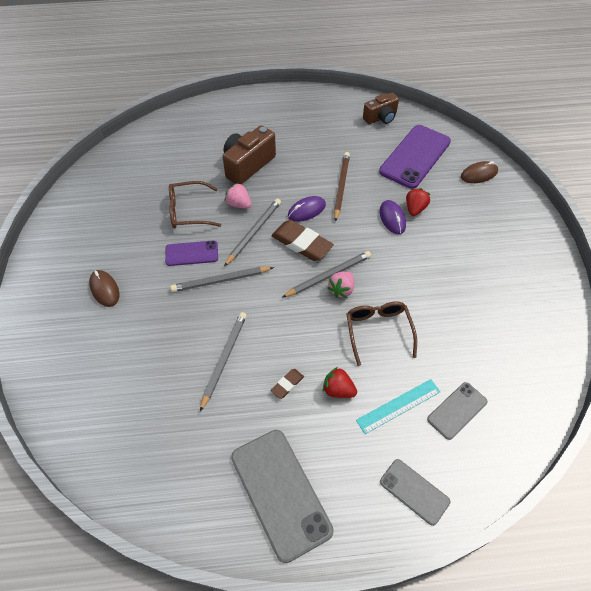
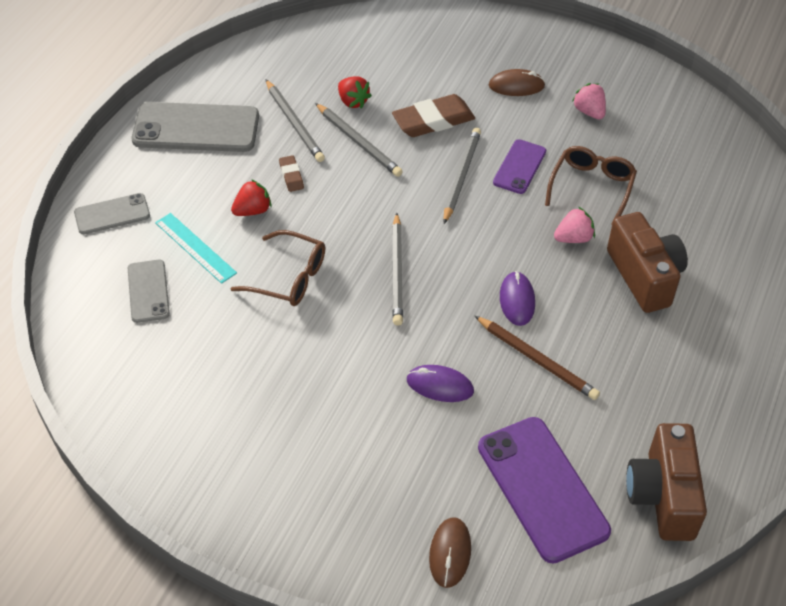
camera: 120 degrees right, 5 degrees down
grey pencil [224,198,281,266] -> grey pencil moved to [266,80,325,162]
brown eraser [271,220,334,261] -> brown eraser moved to [392,94,475,137]
pink strawberry [327,271,354,298] -> pink strawberry moved to [572,83,606,119]
turquoise ruler [356,379,440,434] -> turquoise ruler turned 45 degrees counterclockwise [155,213,237,284]
brown camera [363,92,399,124] -> brown camera [626,423,707,541], size x1.53
red strawberry [406,188,431,216] -> red strawberry moved to [338,76,372,108]

